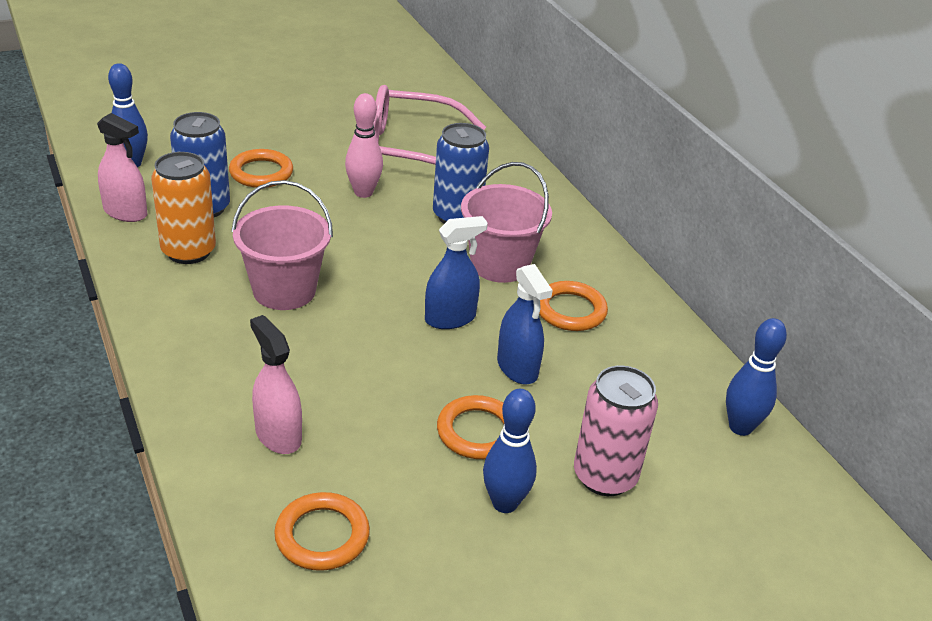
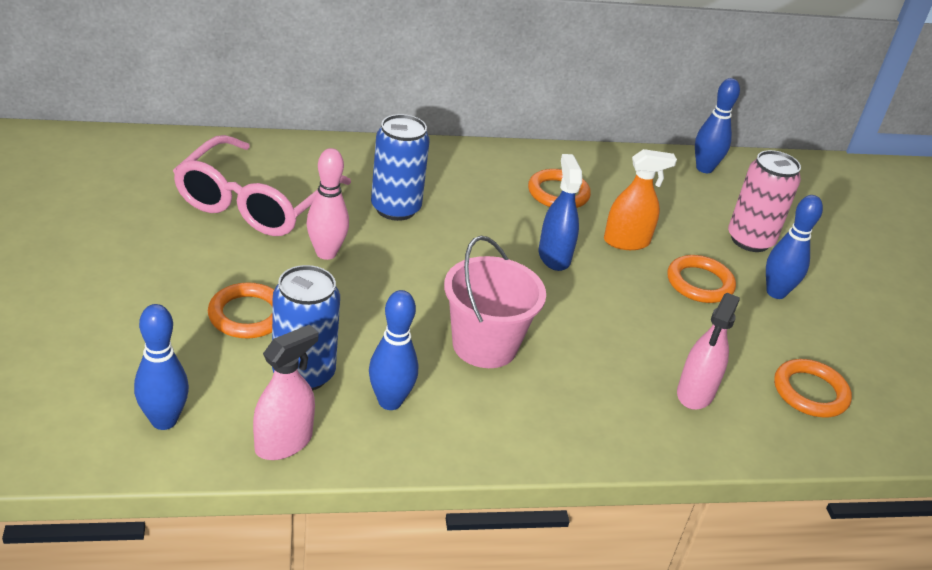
camera: 75 degrees left, 0 degrees up
orange can [151,152,216,264] -> blue bowling pin [369,290,418,410]
pink spray bottle [250,315,302,454] -> pink spray bottle turned 45 degrees counterclockwise [677,293,740,410]
pink bucket [461,162,552,283] -> none
blue spray bottle [497,264,553,385] -> orange spray bottle [604,149,677,250]

